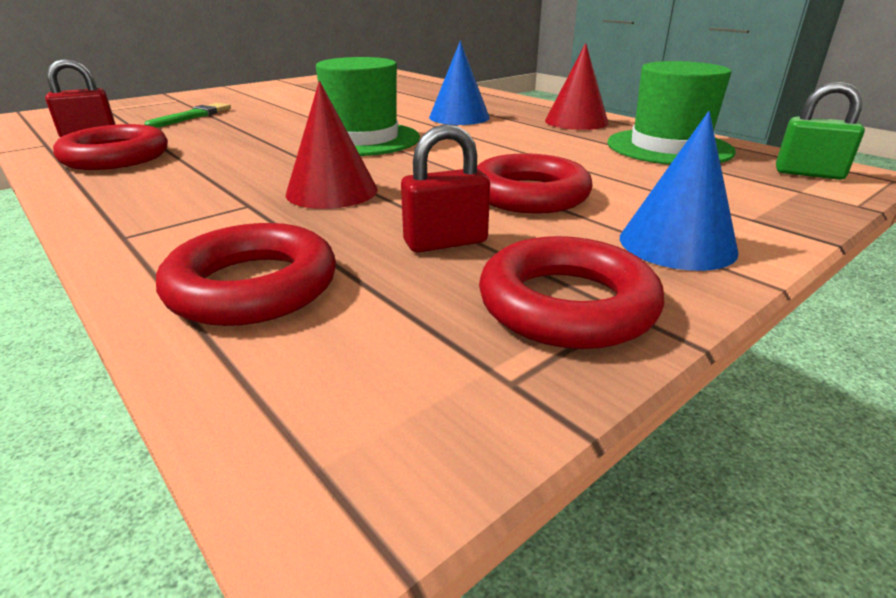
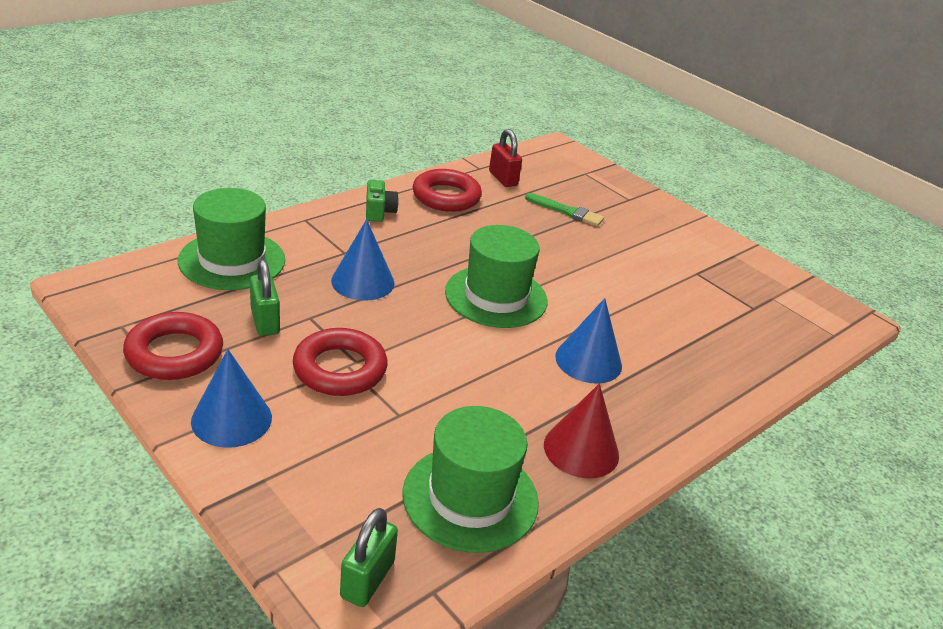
camera: 85 degrees right, 5 degrees up
red ring [156,223,336,326] -> green hat [178,188,285,290]
red cone [286,81,378,209] -> blue cone [331,219,395,301]
red padlock [401,124,490,253] -> green padlock [250,260,280,336]
none -> green camera [366,180,399,222]

